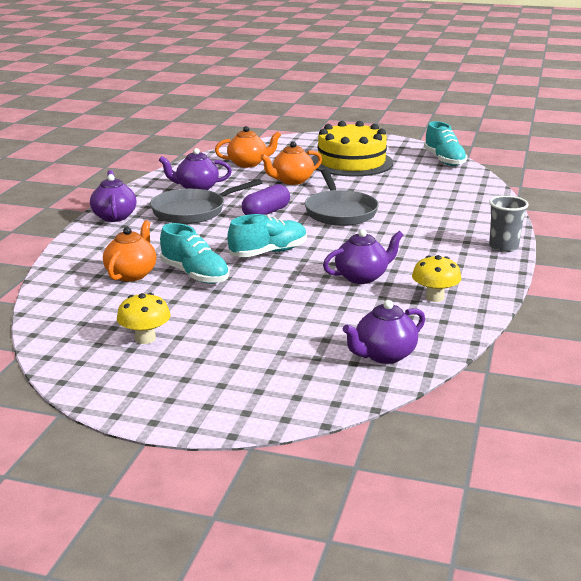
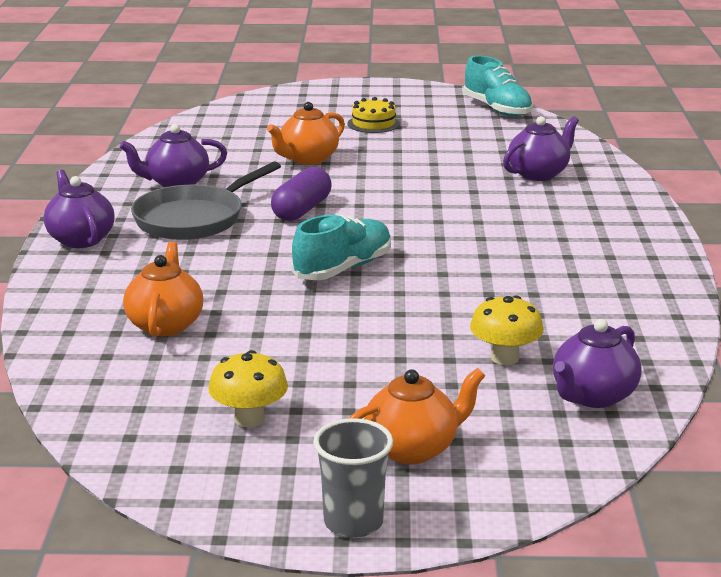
camera: 15 degrees left, 0 degrees up
turquoise shoe [160,223,229,284] -> none
orange teapot [215,126,281,168] -> orange teapot moved to [348,368,485,464]
grey pan [304,169,379,226] -> none
yellow cake [311,121,393,177] -> yellow cake [348,97,400,133], size x0.44
purple teapot [323,229,403,284] -> purple teapot moved to [503,116,579,181]
yellow mushroom [412,255,461,302] -> yellow mushroom moved to [470,295,544,365]
grey cup [489,195,529,252] -> grey cup moved to [313,418,393,538]

